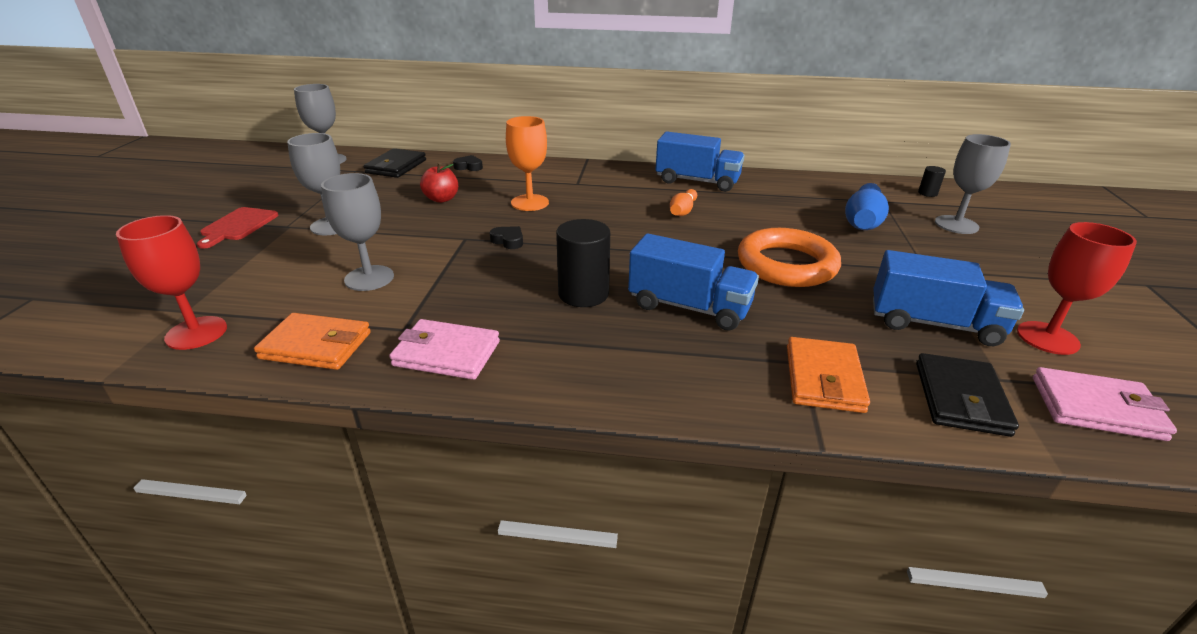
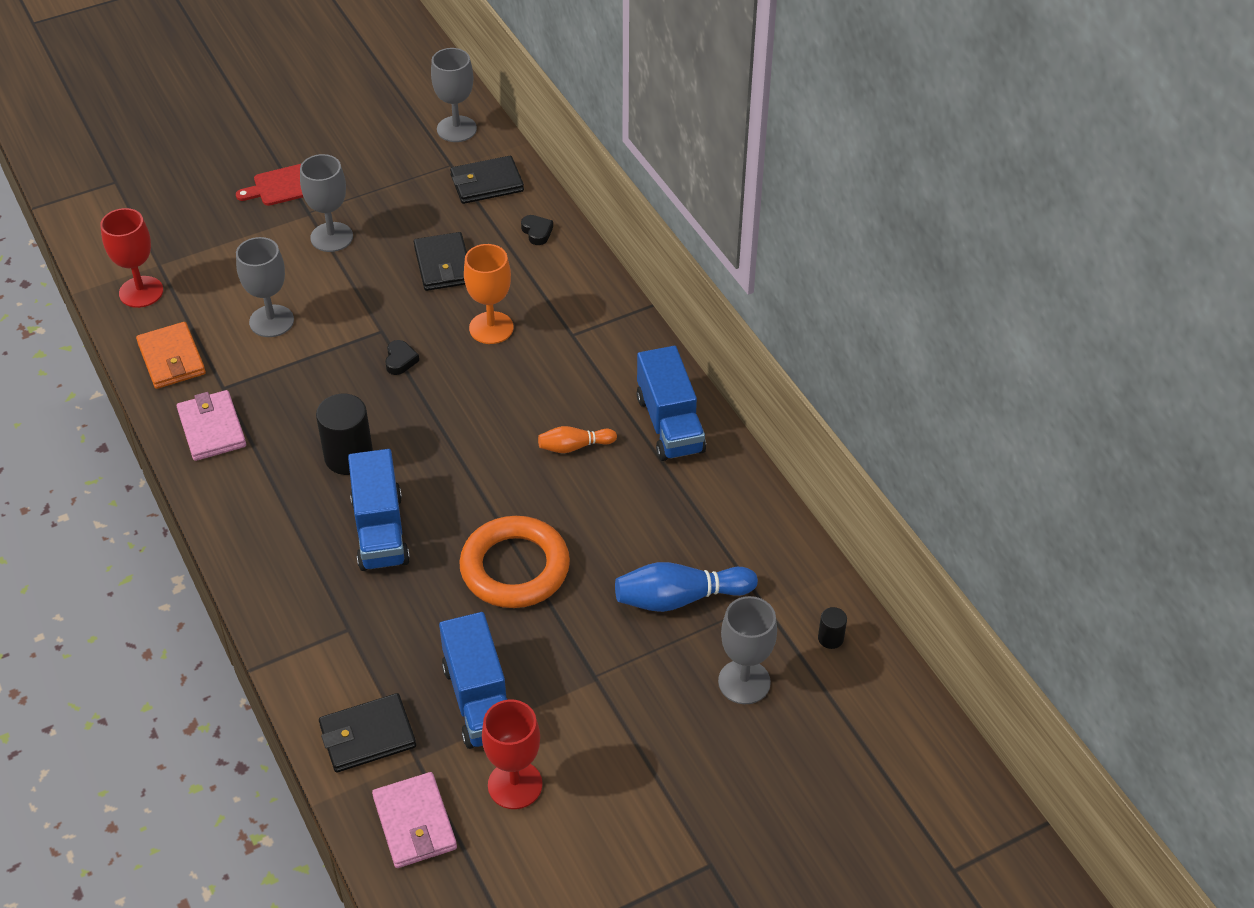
camera: 55 degrees right, 15 degrees up
red apple [420,163,458,203] -> black wallet [414,232,467,291]
orange wallet [787,337,870,413] -> none

